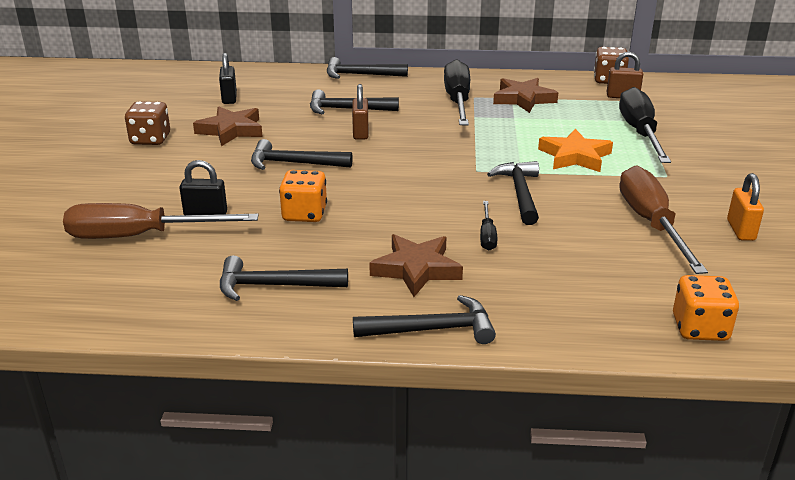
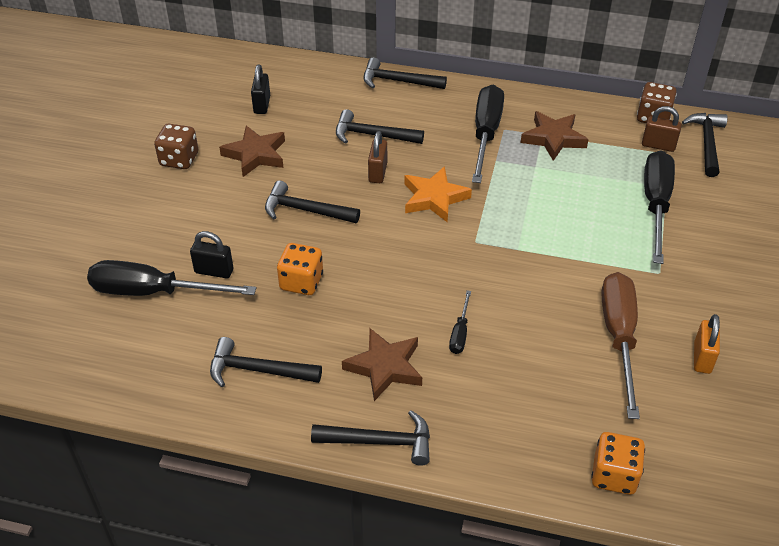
camera: 10 degrees right, 15 degrees up
brown screwdriver [63,203,259,239] -> black screwdriver [87,260,256,296]
black hammer [487,161,539,225] -> black hammer moved to [682,113,728,177]
orange star [538,129,613,172] -> orange star moved to [404,166,472,223]

